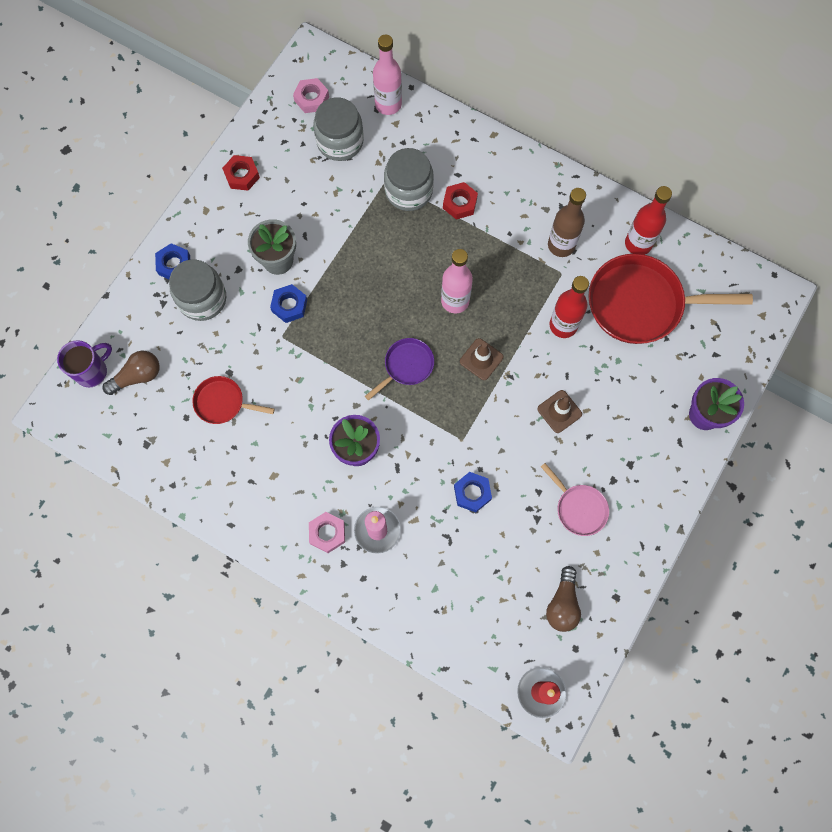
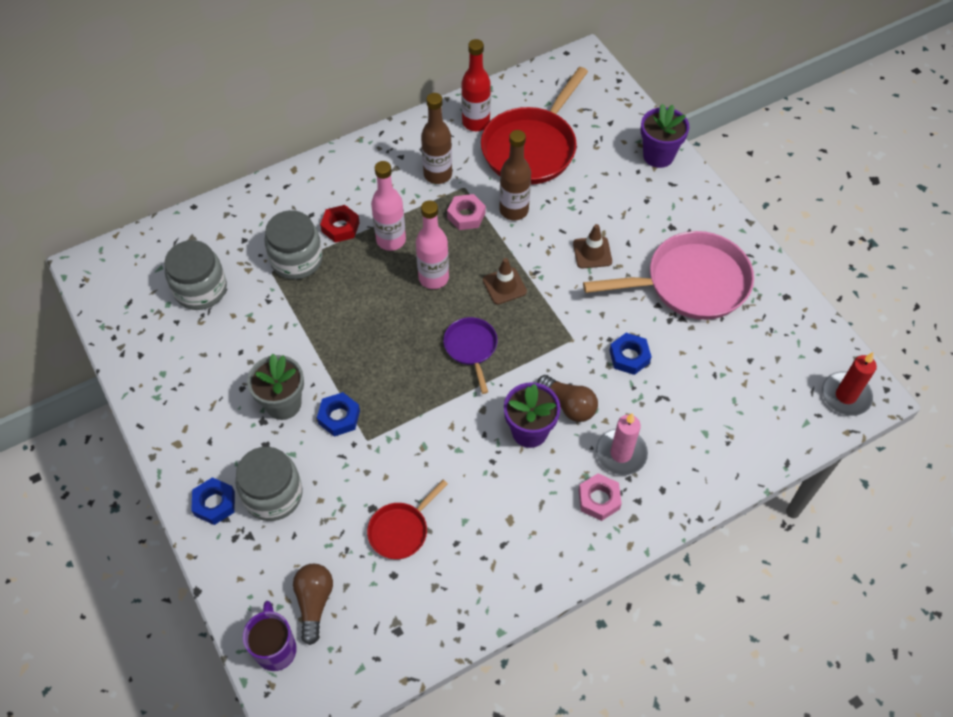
camera: 60 degrees left, 15 degrees down
red nut [222,155,260,191] -> none
pink nut [293,78,329,113] -> pink nut moved to [447,194,486,230]
pink bottle [373,34,402,115] -> pink bottle moved to [371,161,406,251]
pink pan [541,463,609,536] -> pink pan [583,231,754,320], size x1.97
brown light bulb [546,566,581,632] -> brown light bulb moved to [537,375,598,422]
red bottle [549,276,589,338] -> brown bottle [499,130,531,220]

